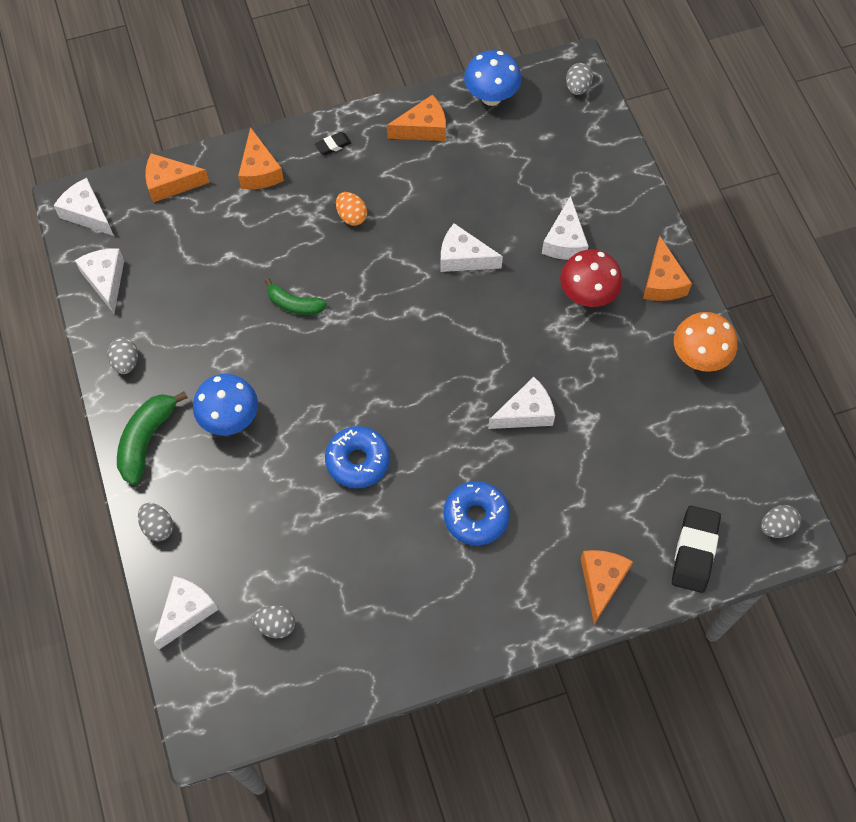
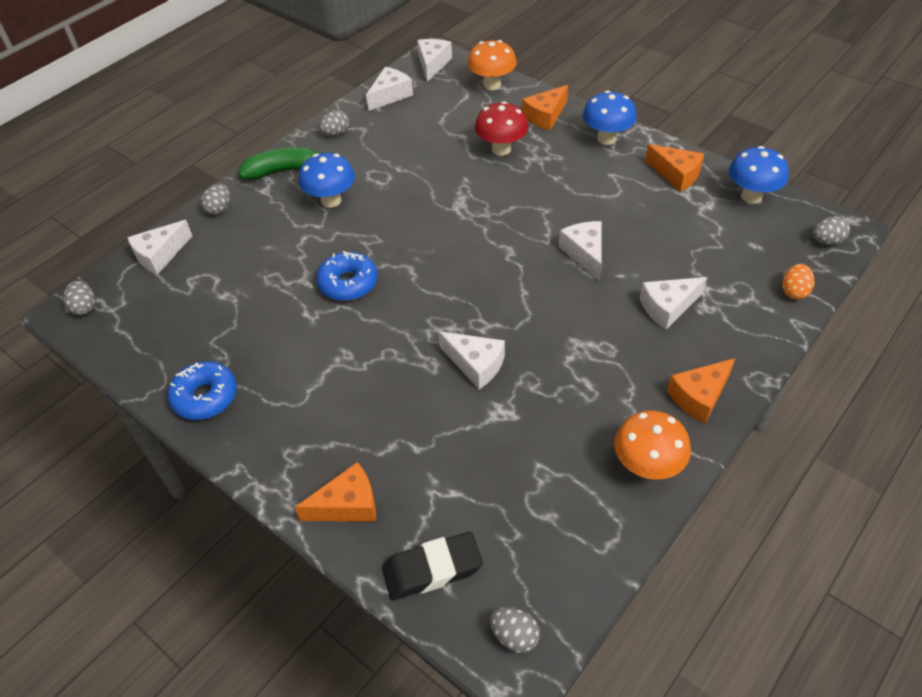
camera: 60 degrees right, 15 degrees down
orange cheese [145,153,209,202] -> orange mushroom [467,40,517,90]
white cheese [154,576,218,649] -> white cheese turned 135 degrees clockwise [127,220,192,275]
grey egg [252,605,295,638] -> grey egg moved to [63,281,95,315]
green banana [265,278,327,315] -> none
black eraser [315,132,351,155] -> blue mushroom [583,90,637,145]
orange egg [336,192,367,226] -> orange egg moved to [782,264,814,300]
blue donut [443,481,510,546] -> blue donut moved to [167,361,237,420]
red mushroom [560,249,623,307] -> red mushroom moved to [475,101,528,156]

